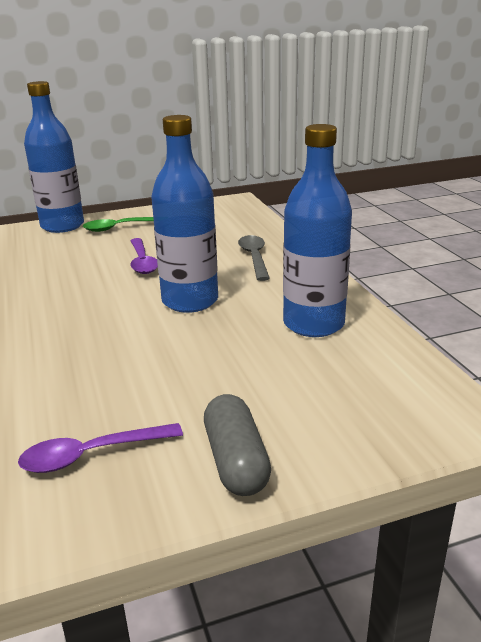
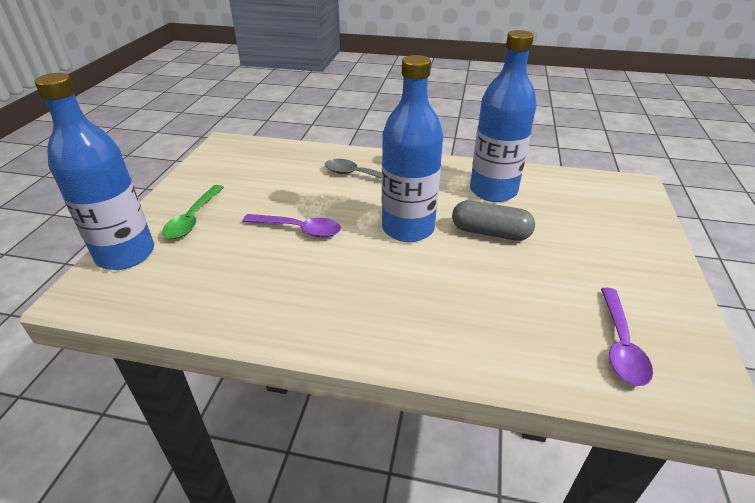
camera: 60 degrees left, 10 degrees up
grey capsule [204,394,271,496] -> grey capsule moved to [452,200,535,241]

